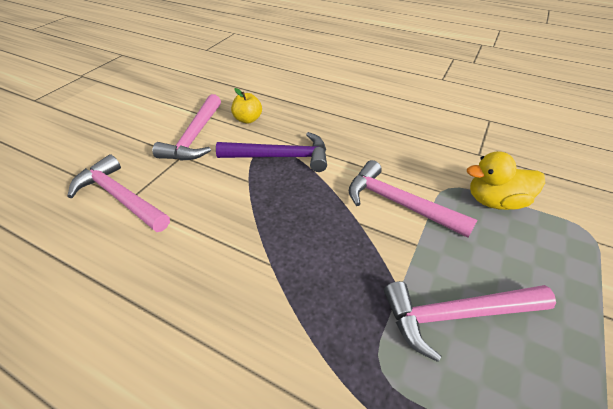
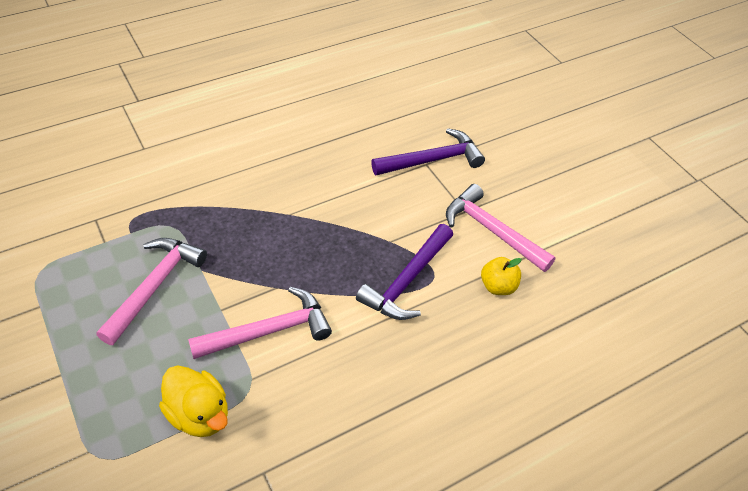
camera: 120 degrees right, 5 degrees up
pink hammer [67,154,170,232] -> purple hammer [371,128,485,175]
yellow duck [467,151,545,210] -> yellow duck turned 105 degrees clockwise [159,365,228,437]

